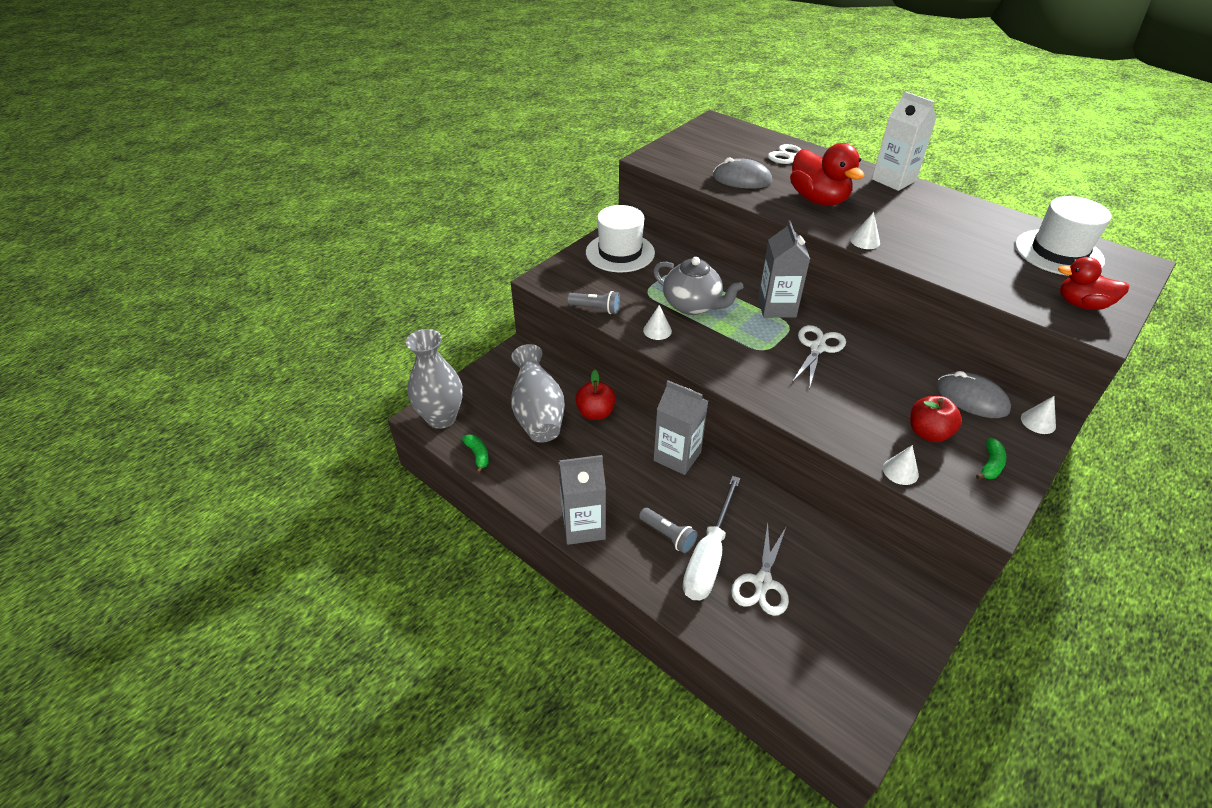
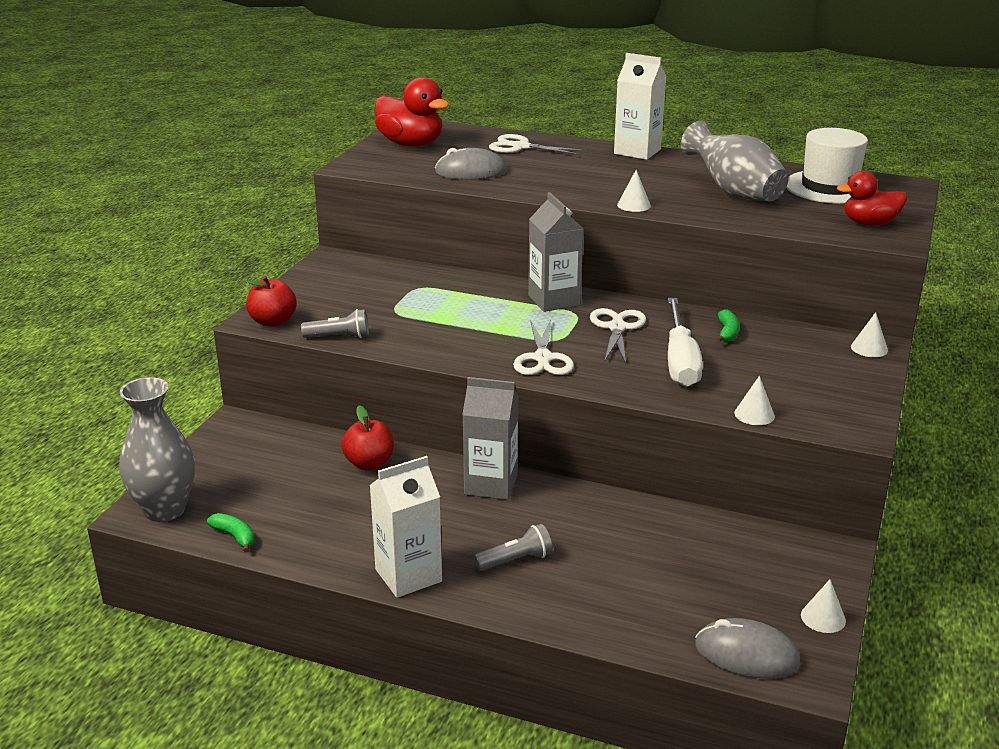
camera: 20 degrees left, 15 degrees down
grey vase [511,344,565,443] -> grey vase moved to [681,121,789,201]
grey carton [558,455,606,545] -> white carton [370,456,442,598]
white hat [586,205,655,272] -> none
grey flashlight [639,507,697,553] -> grey flashlight turned 45 degrees counterclockwise [474,524,553,571]
white cone [643,305,672,340] -> white cone moved to [801,579,846,633]
grey teapot [653,257,744,315] -> none
white screwdriver [683,476,740,600] -> white screwdriver moved to [668,298,703,387]
white scissors [731,522,789,616] -> white scissors moved to [513,319,574,375]
red duck [790,143,864,206] -> red duck moved to [375,77,449,146]
red apple [910,396,962,442] -> red apple moved to [246,276,297,327]
grey mouse [936,371,1011,418] -> grey mouse moved to [695,618,800,679]
green banana [976,438,1006,479] -> green banana moved to [716,309,739,342]

